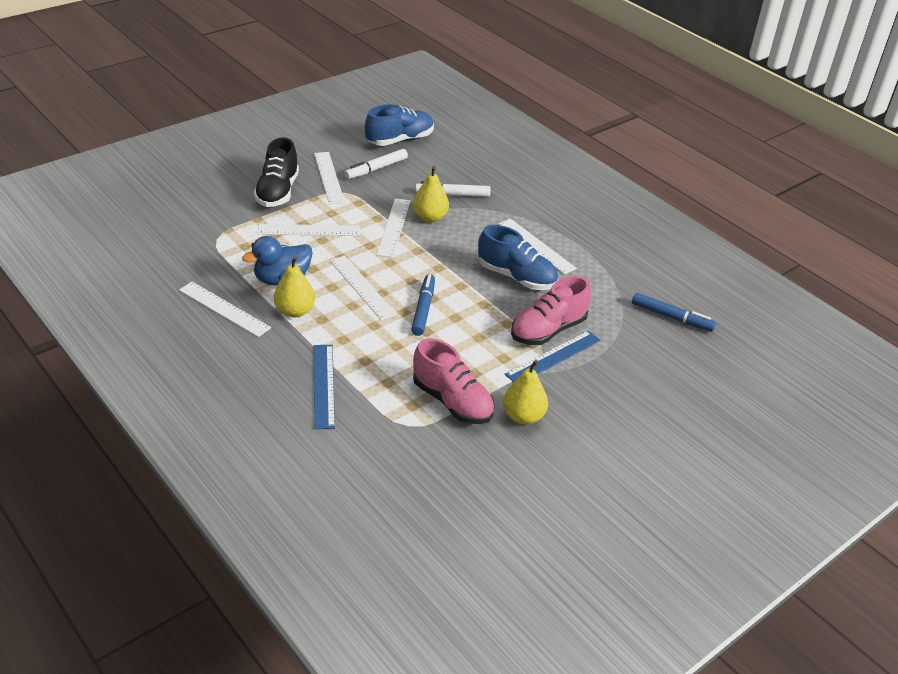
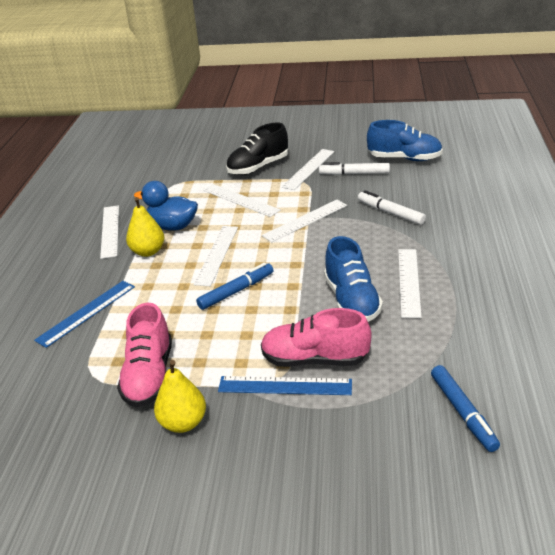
camera: 50 degrees right, 5 degrees down
yellow pear [413,166,449,222] -> none

